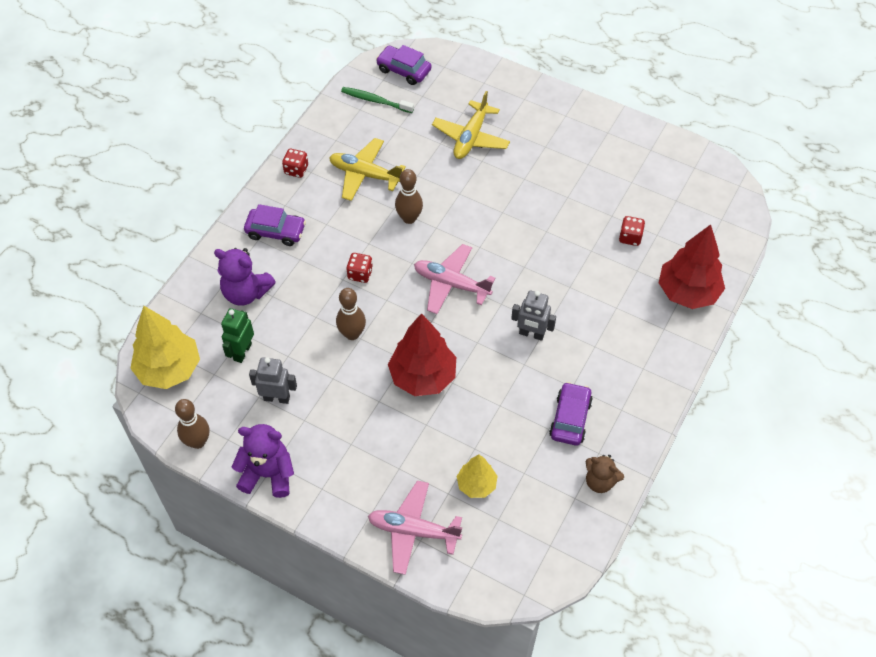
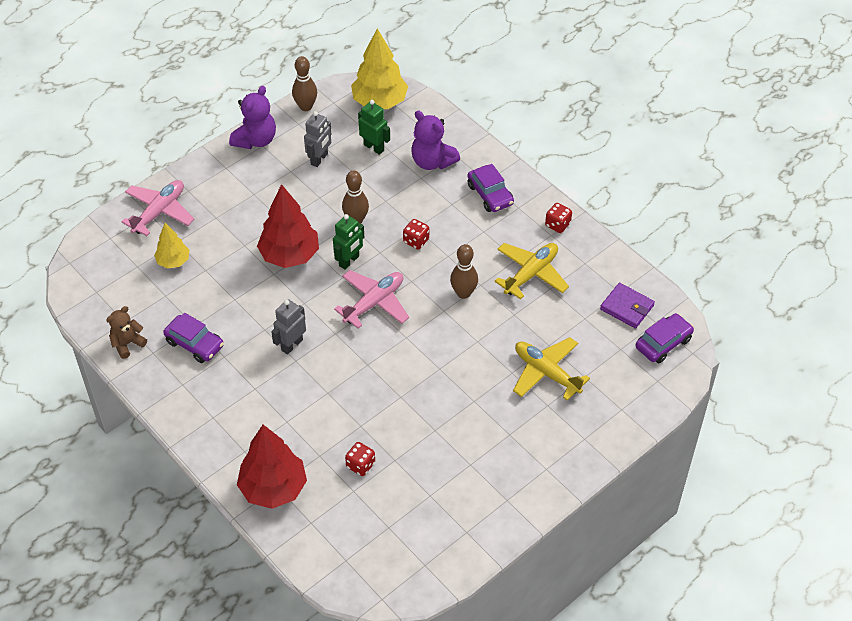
camera: 110 degrees right, 5 degrees down
purple teddy bear [214,248,276,306] -> purple teddy bear turned 90 degrees counterclockwise [411,110,460,170]
purple car [244,204,306,246] -> purple car turned 60 degrees counterclockwise [468,164,514,212]
green toothbrush [341,87,414,113] -> purple wallet [600,283,655,329]
none -> green robot [333,214,364,270]

